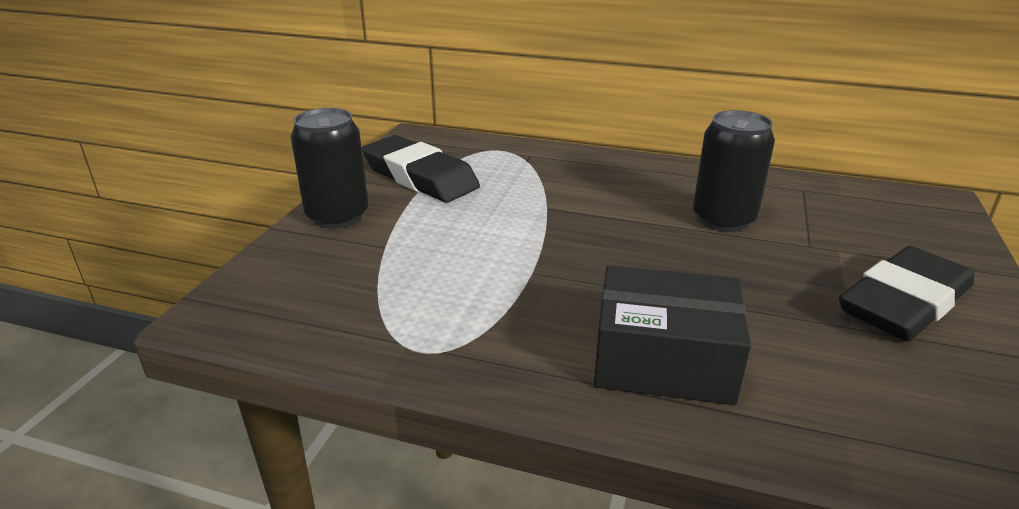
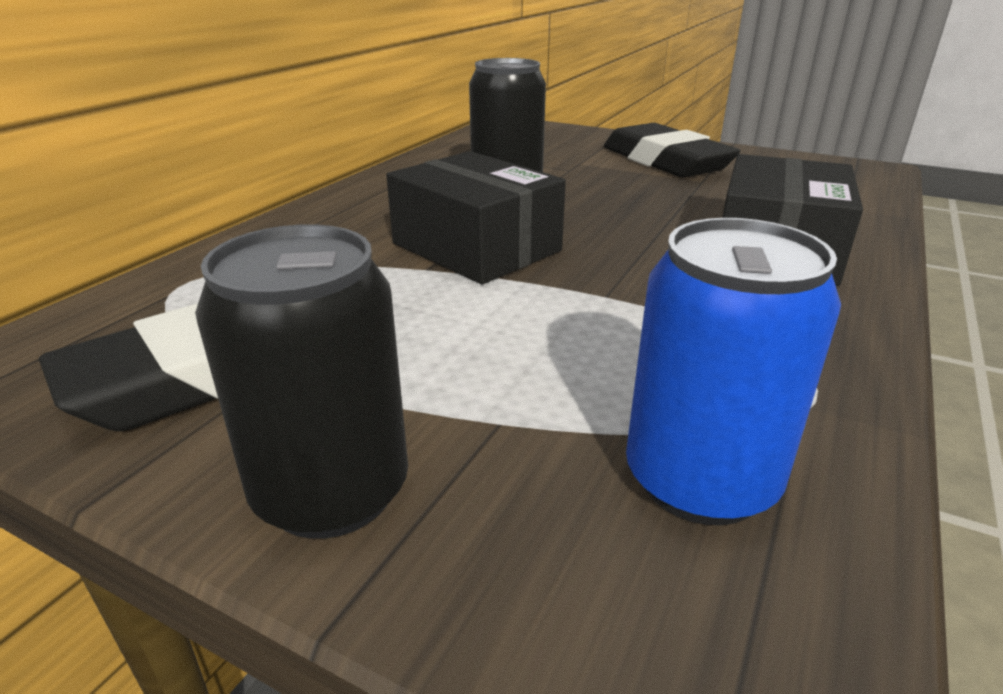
camera: 80 degrees left, 0 degrees up
none -> black box [386,151,566,284]
none -> blue can [626,218,841,525]

